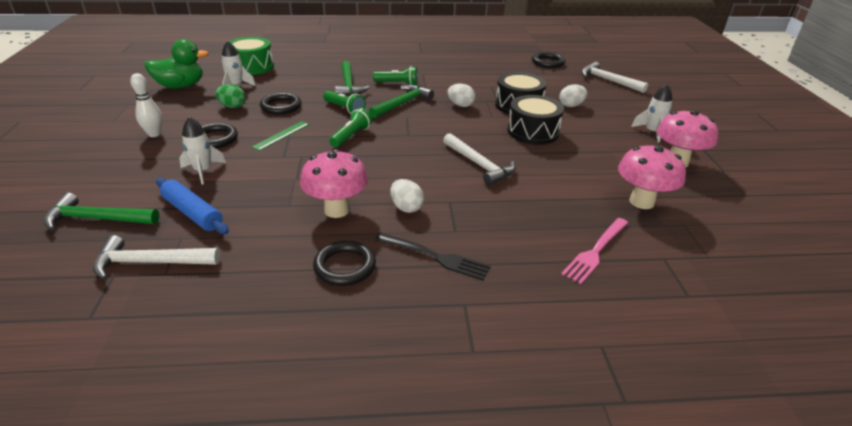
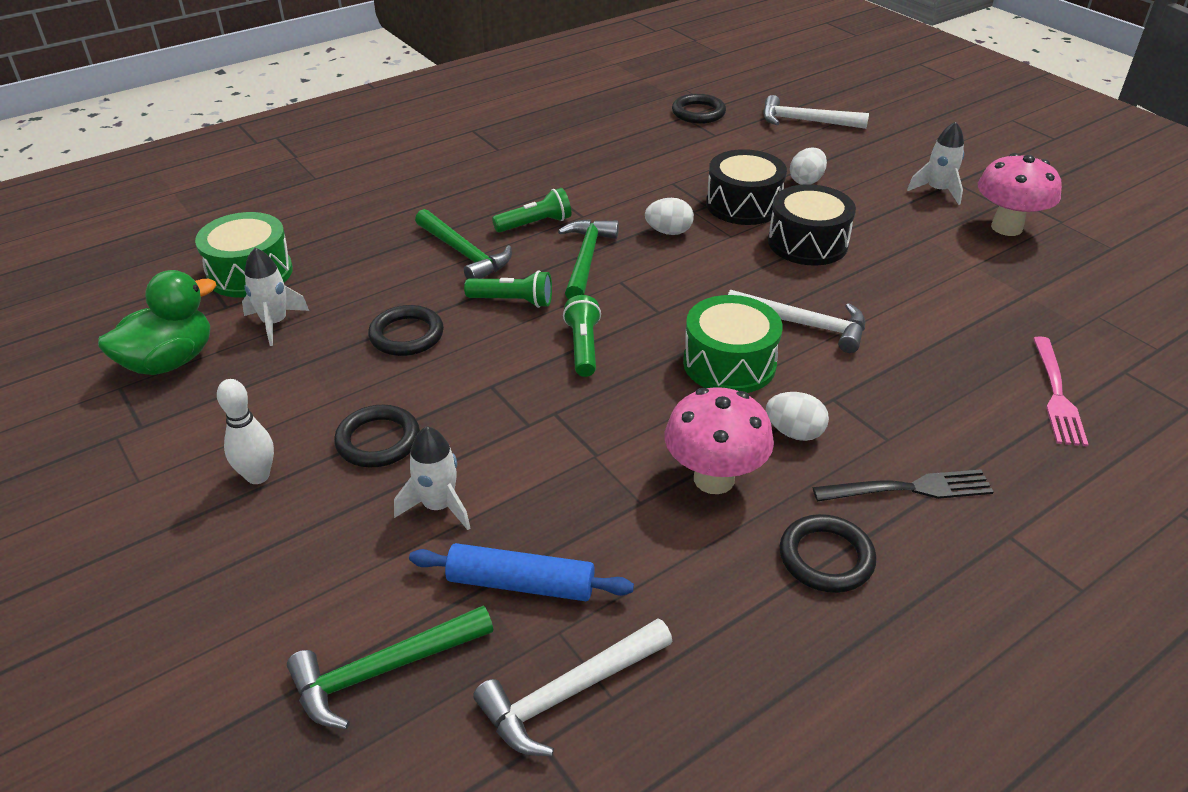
camera: 30 degrees left, 5 degrees up
green egg [215,84,246,108] -> none
green ruler [252,121,309,151] -> none
pink mushroom [618,144,686,209] -> none
none -> green drum [683,295,783,393]

